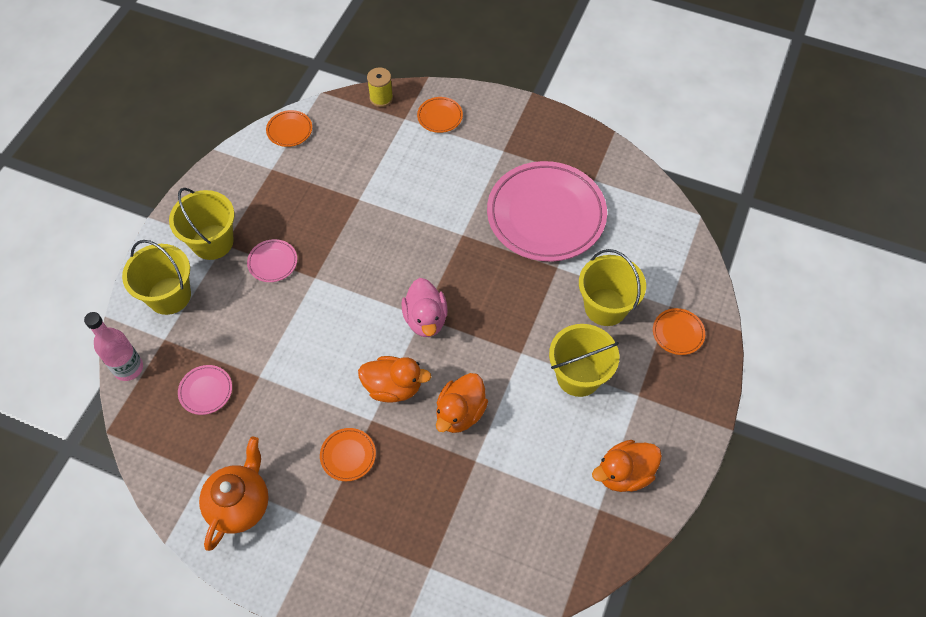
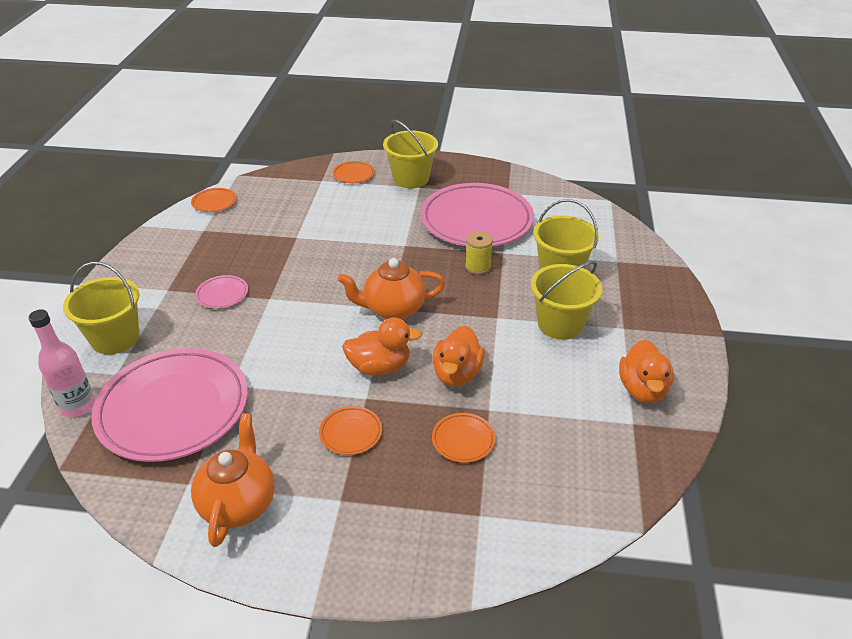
camera: 15 degrees left, 20 degrees down
yellow bucket [169,188,235,260] -> yellow bucket moved to [383,120,438,188]
pink plate [178,365,232,415] -> pink plate [91,348,248,462], size x2.46
yellow spool [367,67,393,107] -> yellow spool moved to [465,231,493,275]
pink duck [401,278,448,337] -> orange teapot [338,258,445,319]
orange duck [592,440,662,492] -> orange duck turned 45 degrees counterclockwise [619,340,674,403]
orange plate [653,308,705,355] -> orange plate moved to [432,413,496,463]

